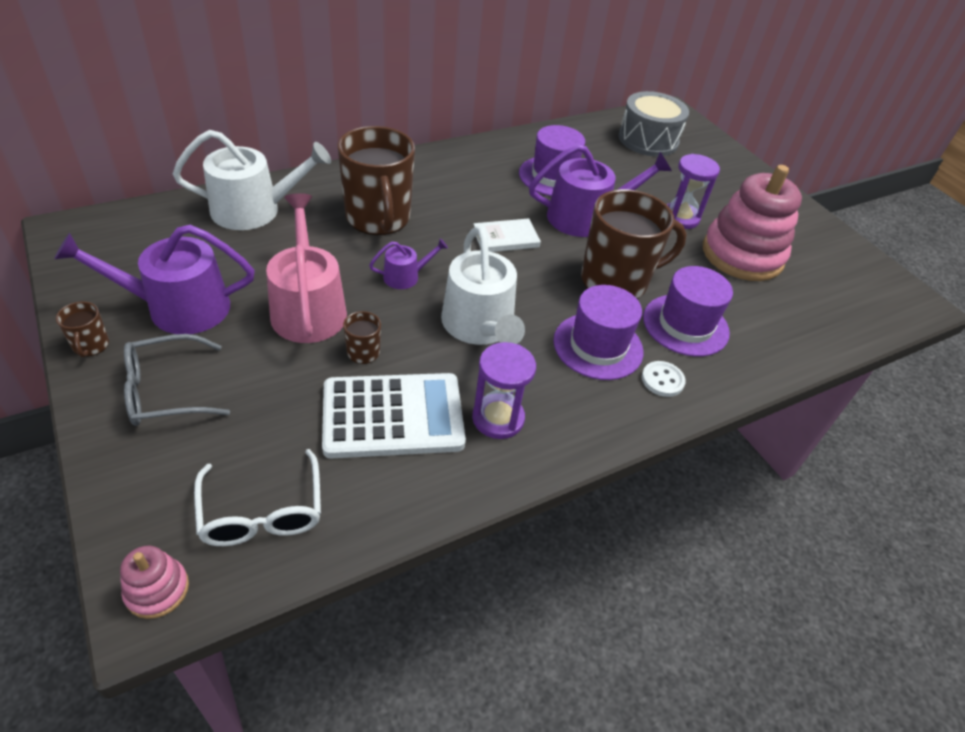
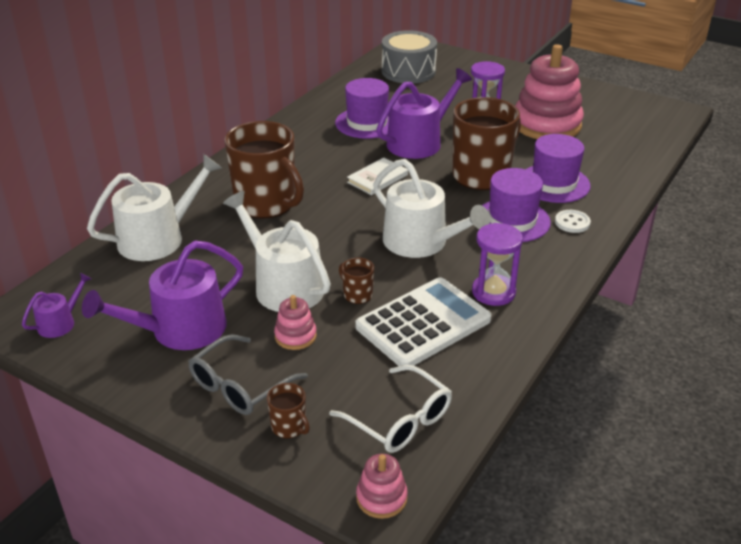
camera: 25 degrees left, 10 degrees down
brown mug [56,302,109,358] -> brown mug moved to [267,383,310,439]
pink watering can [266,193,347,343] -> white watering can [223,191,331,312]
purple watering can [369,238,448,289] -> purple watering can moved to [22,273,92,338]
none -> pink stacking toy [274,295,317,350]

